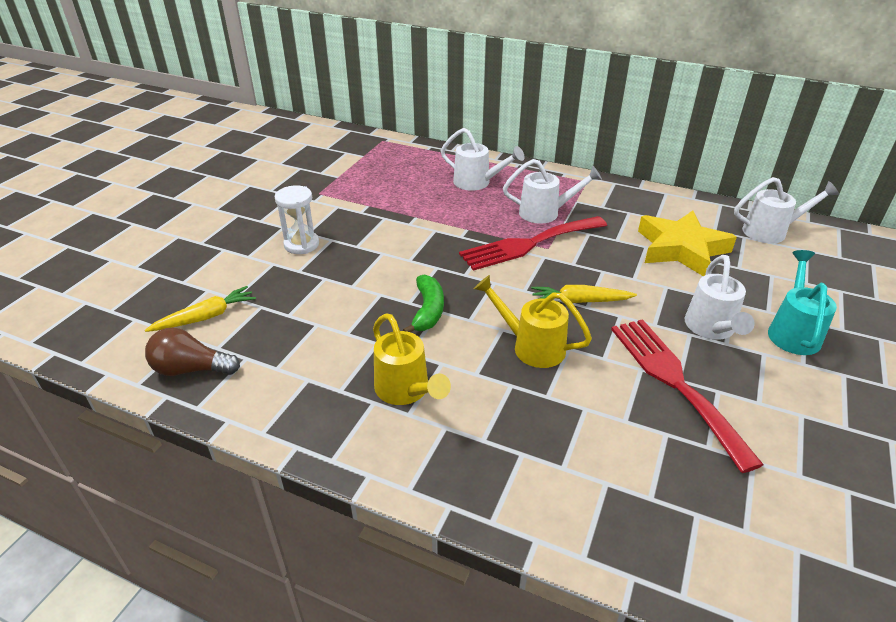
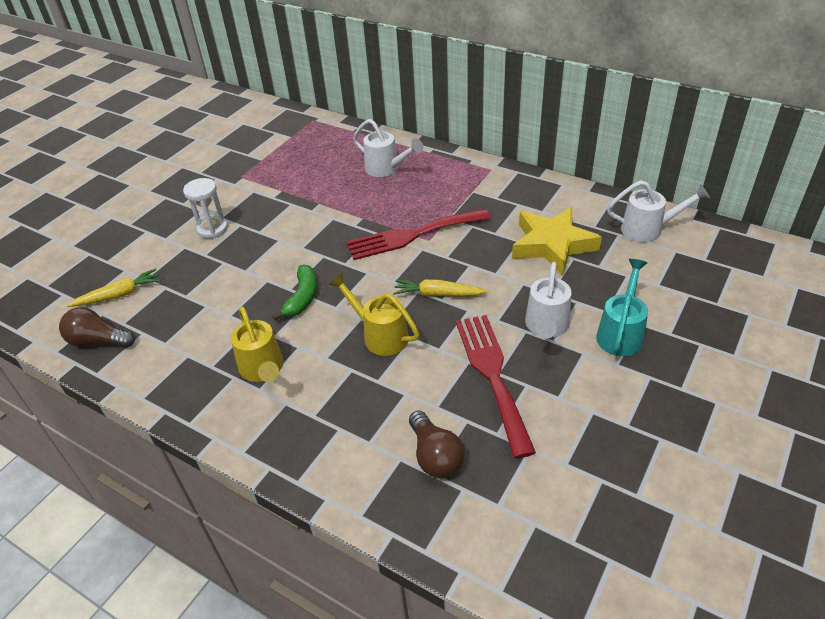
camera: 10 degrees right, 5 degrees up
white watering can [503,159,602,224] -> none
none -> brown light bulb [409,410,465,478]

